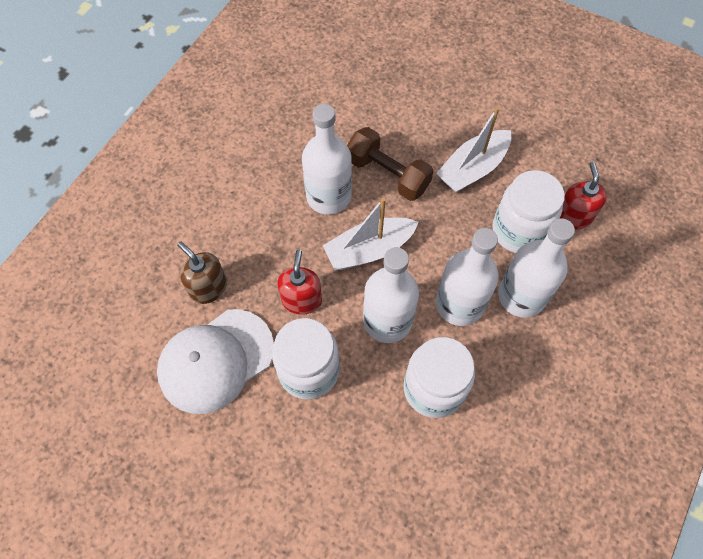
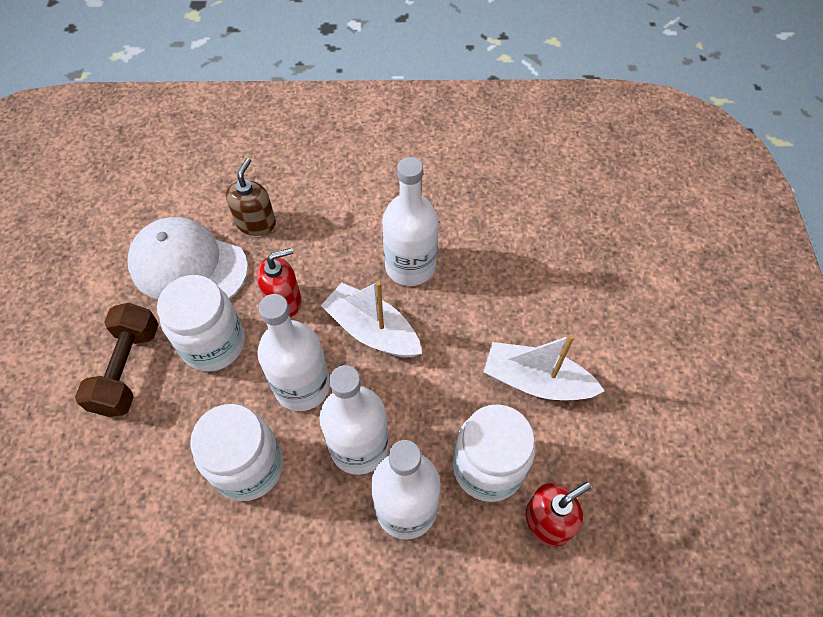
camera: 60 degrees right, 5 degrees down
brown dumbbell [347,127,433,201] -> brown dumbbell moved to [75,303,159,417]

